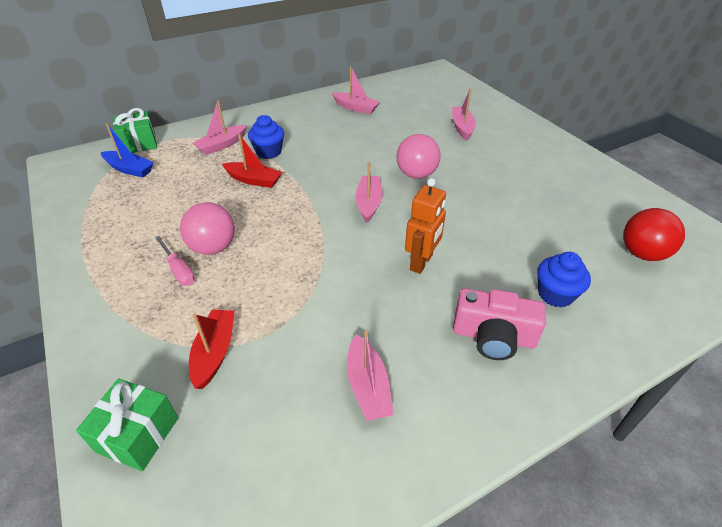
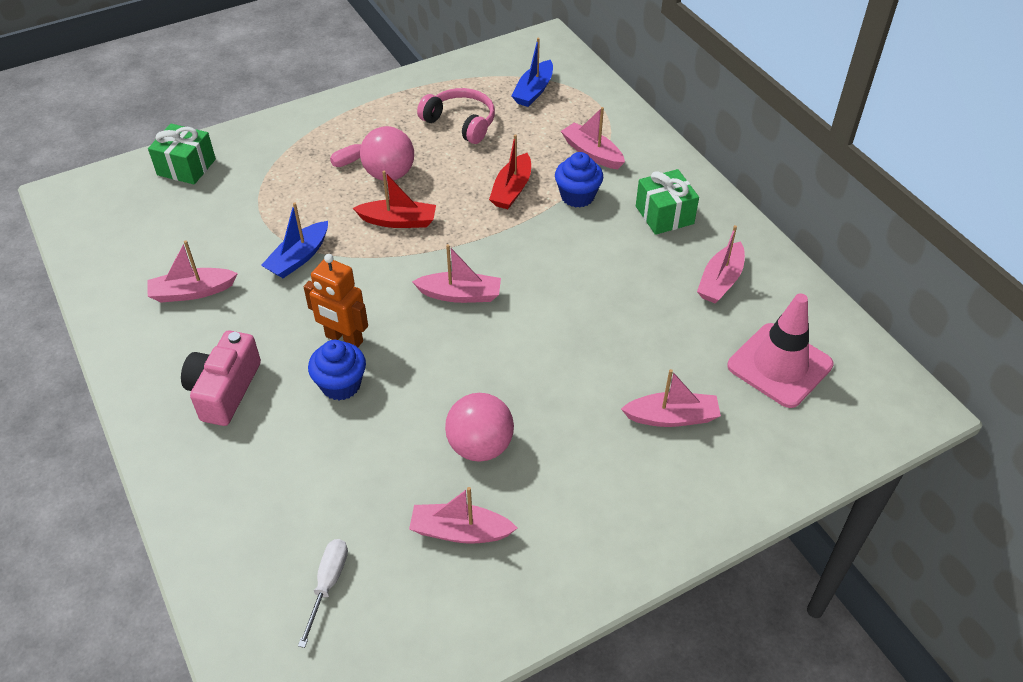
camera: 90 degrees right, 5 degrees up
green gift [113,108,157,153] -> green gift moved to [636,169,699,235]
red boat [189,309,235,389] -> red boat moved to [353,171,436,228]
pink ball [396,134,440,179] -> pink ball moved to [445,393,514,462]
blue cupcake [537,252,591,308] -> blue cupcake moved to [308,340,366,400]
red ball [623,208,685,261] -> white screwdriver [298,539,348,648]
none -> blue boat [261,202,328,278]
none -> pink boat [409,487,517,544]
none -> pink headphones [417,88,495,144]
none -> pink traffic cone [727,293,834,408]

